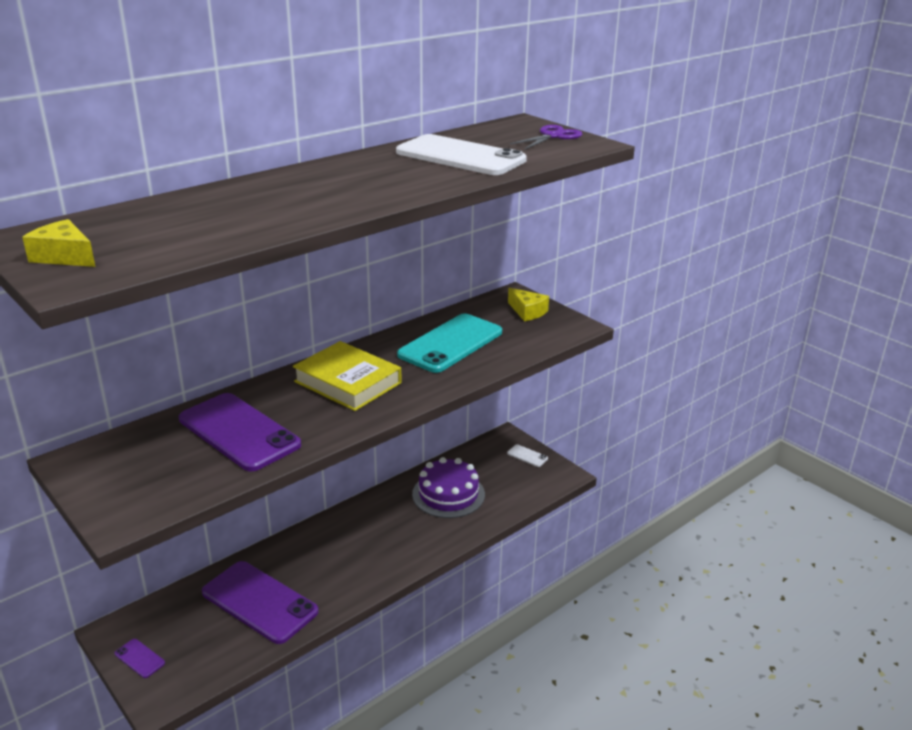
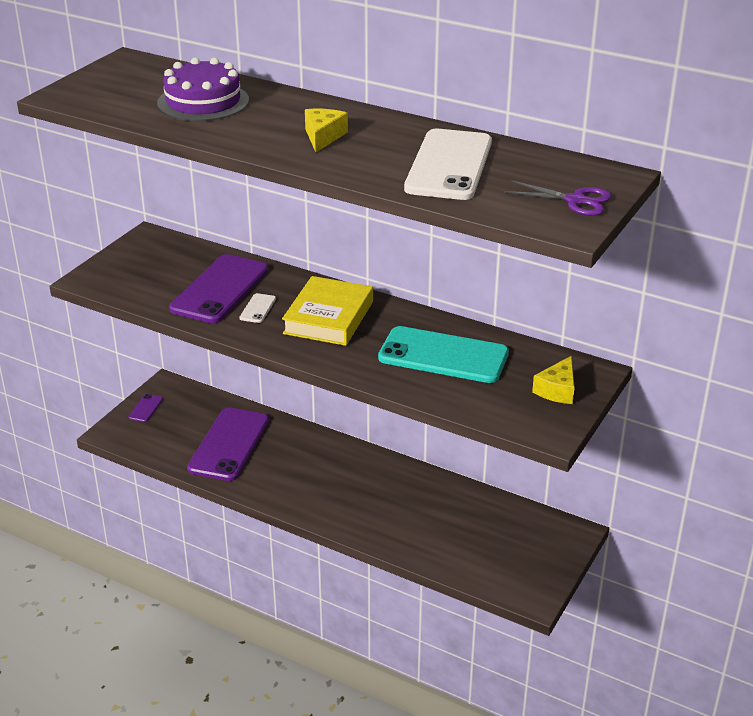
camera: 70 degrees right, 5 degrees up
yellow cheese [22,219,95,267] -> yellow cheese moved to [305,109,348,152]
purple cake [412,457,485,518] -> purple cake moved to [157,58,249,121]
white phone [507,444,548,467] -> white phone moved to [239,293,276,323]

